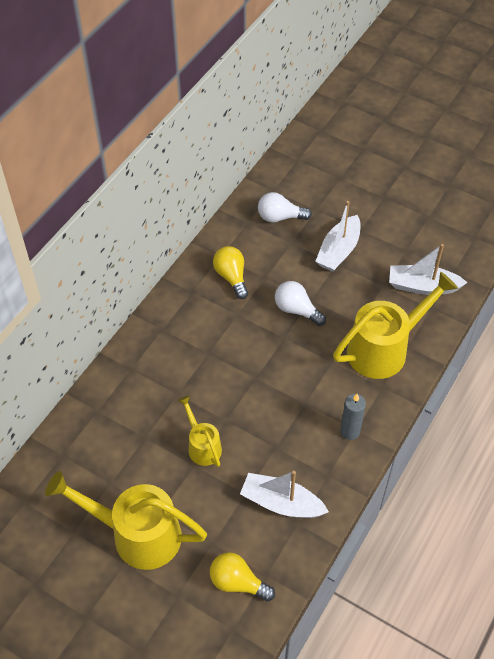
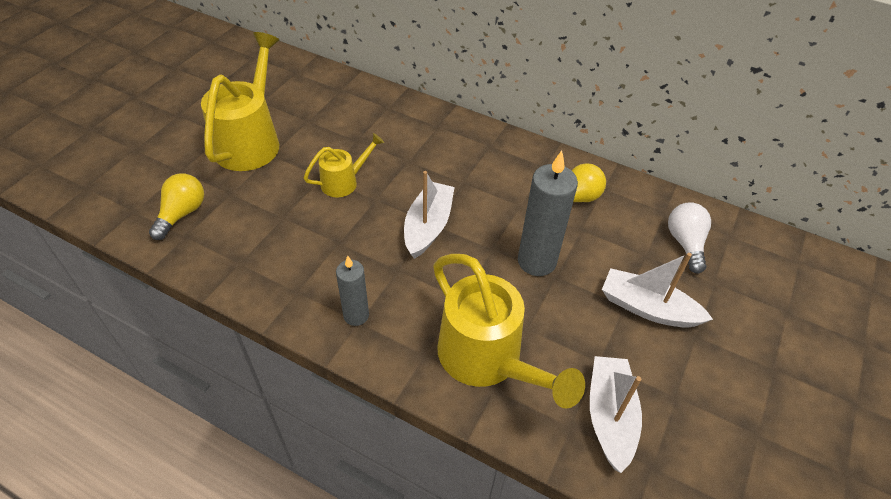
camera: 85 degrees right, 5 degrees down
white boat [240,471,329,518] -> white boat moved to [404,171,455,259]
white light bulb [275,281,326,326] -> grey candle [518,150,578,276]

